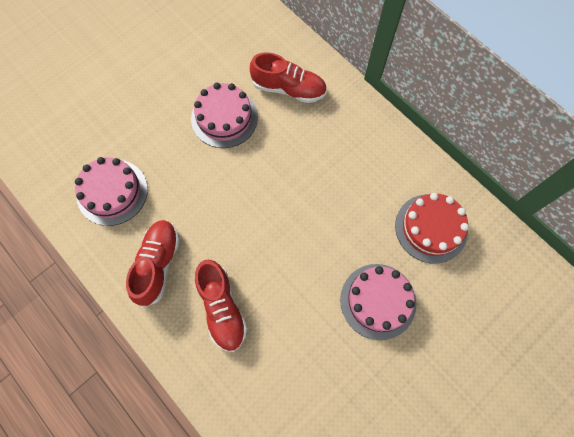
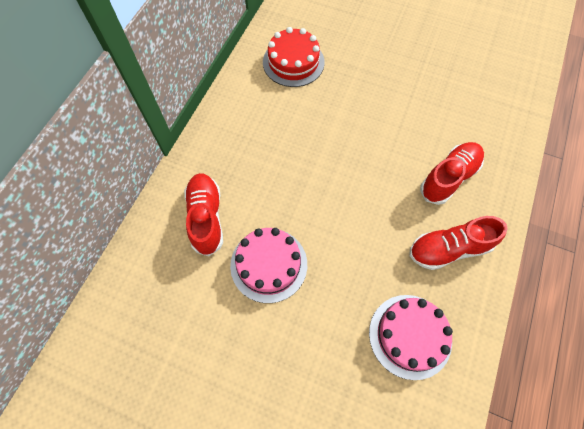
camera: 115 degrees left, 5 degrees down
pink cake [340,264,416,340] -> none

